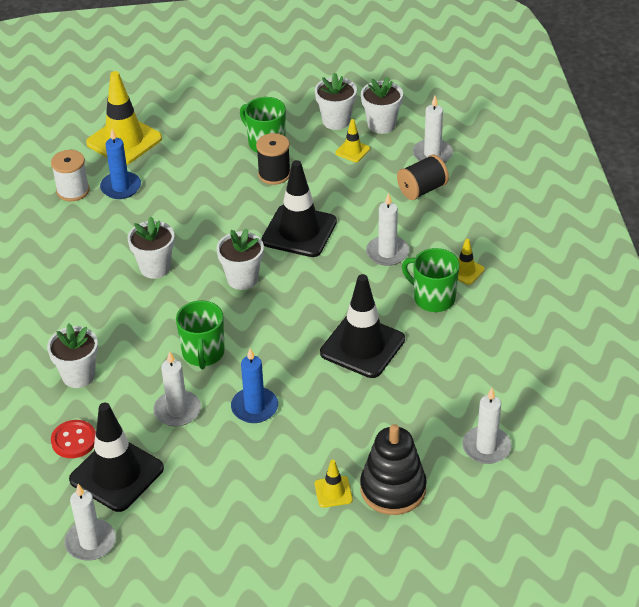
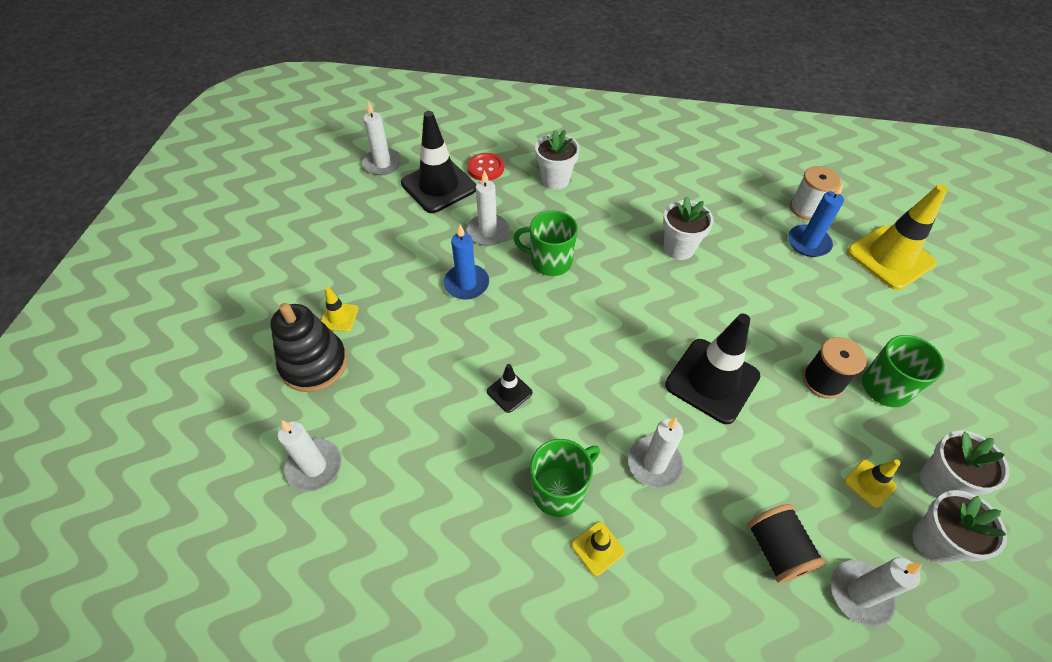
camera: 105 degrees right, 10 degrees up
white flower pot [216,228,264,290] -> none
black traffic cone [320,274,405,378] -> black traffic cone [487,364,532,413], size x0.46

